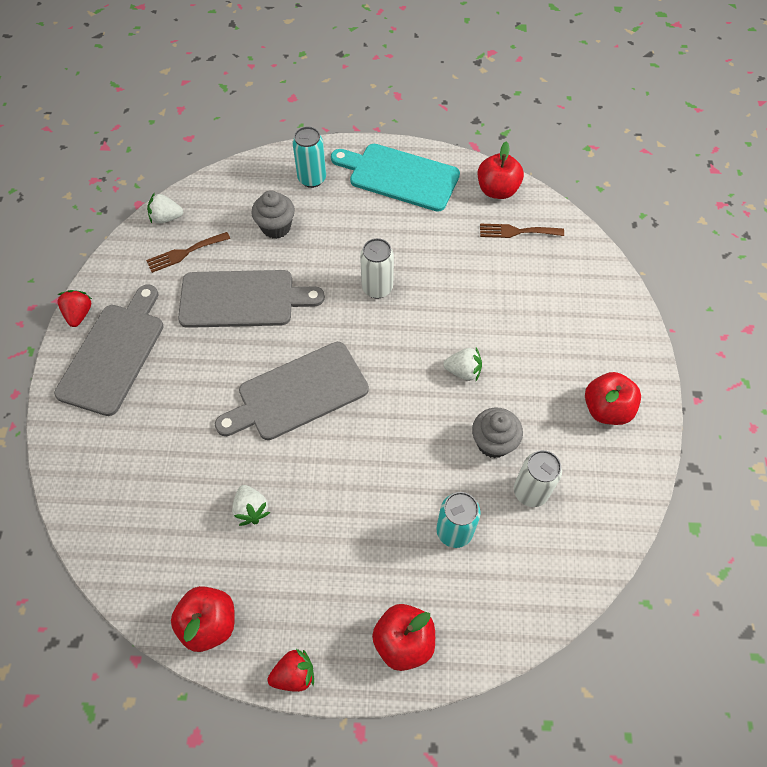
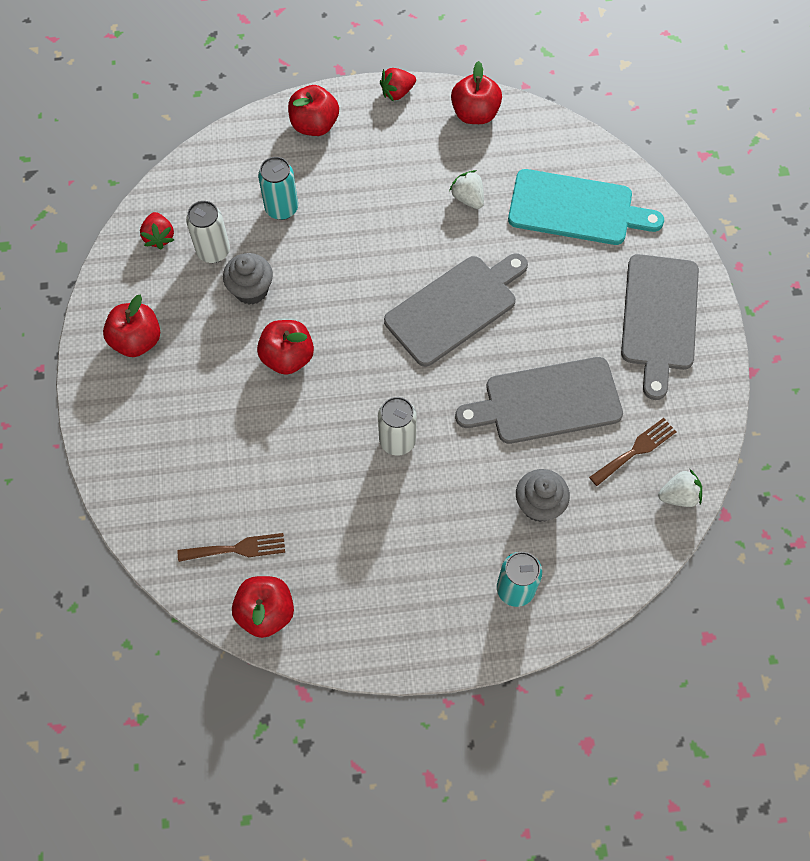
camera: 170 degrees right, 5 degrees up
red strawberry [57,290,92,327] -> red strawberry moved to [140,212,174,250]
turquoise cutting board [331,144,460,212] -> turquoise cutting board moved to [508,169,664,245]
white strawberry [443,348,482,381] -> red apple [257,320,314,375]

